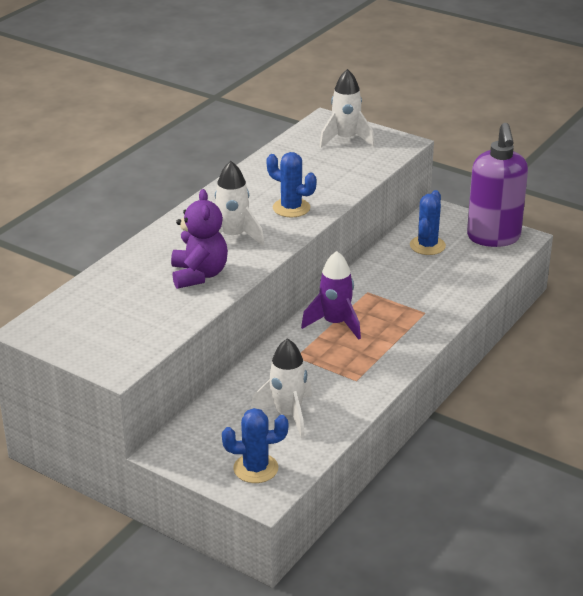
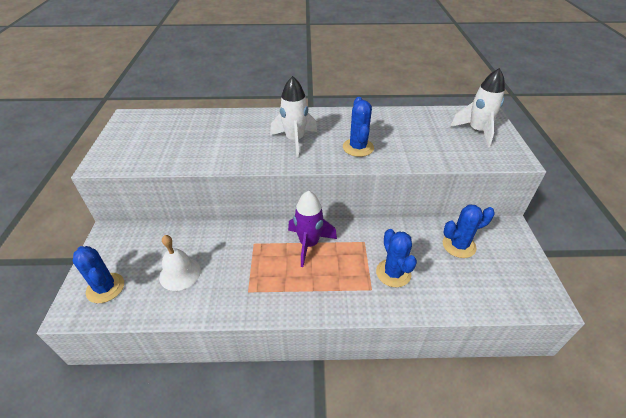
camera: 55 degrees right, 10 degrees up
purple teddy bear [171,189,228,289] -> none
white rocket [251,338,312,438] -> white bell [159,235,201,291]
purple soap dispenser [467,123,528,247] -> none
none -> blue cactus [376,229,417,287]

